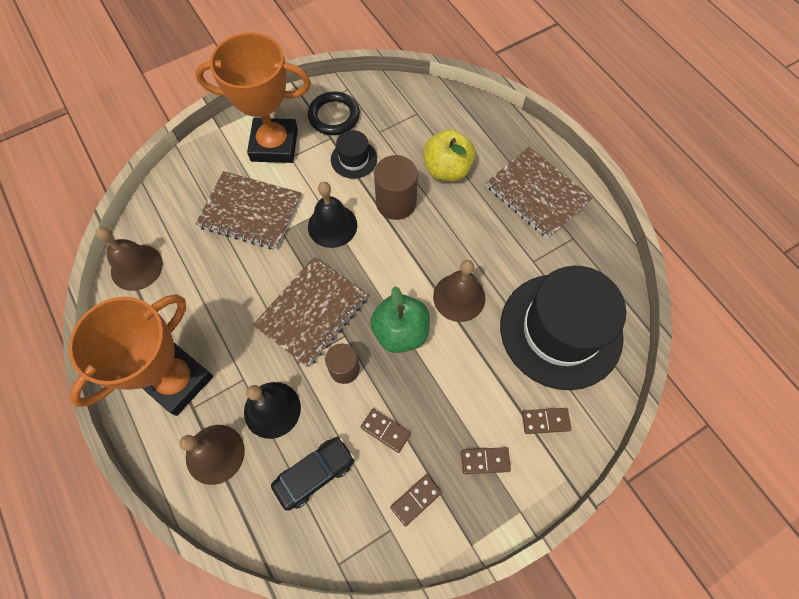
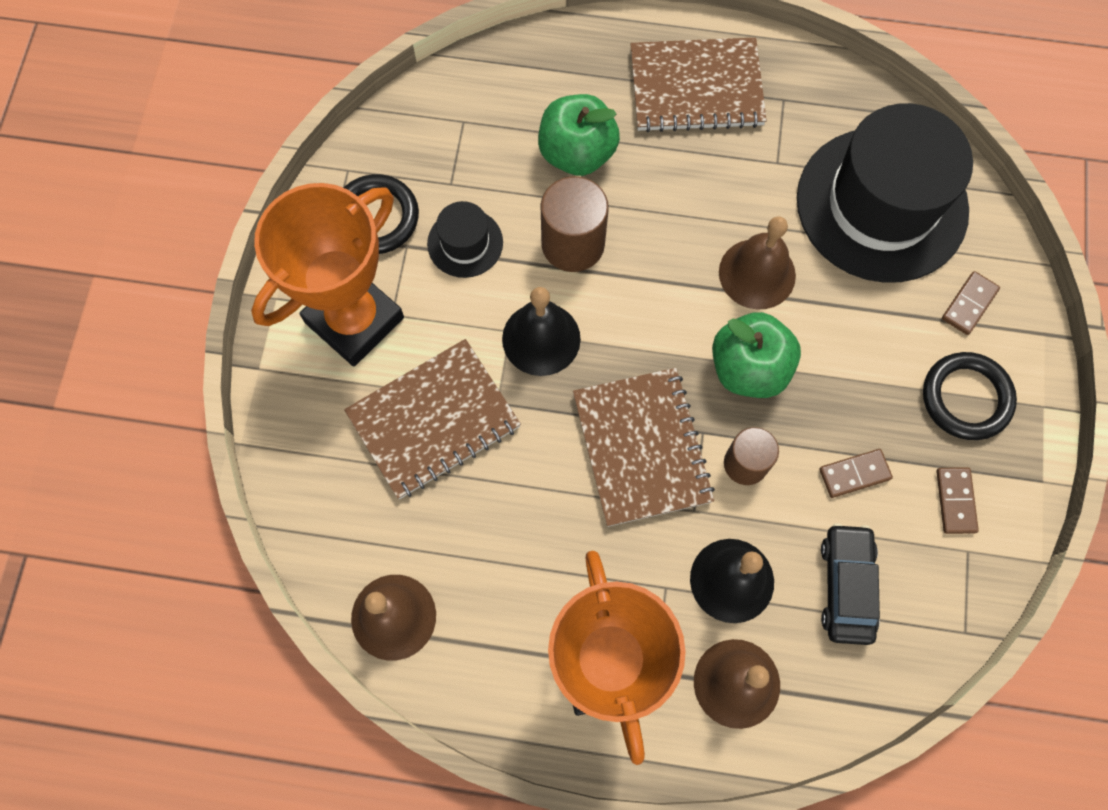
camera: 50 degrees left, 5 degrees up
yellow apple [423,129,476,182] -> green apple [538,94,620,176]
brown domino [461,447,511,474] -> black ring [923,352,1017,440]

